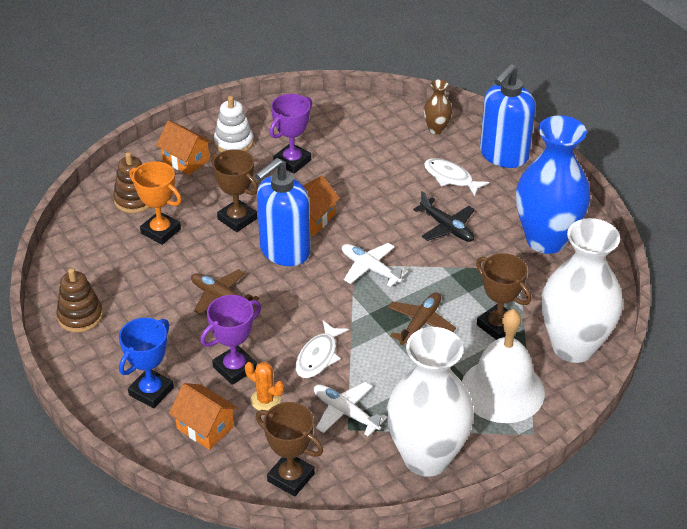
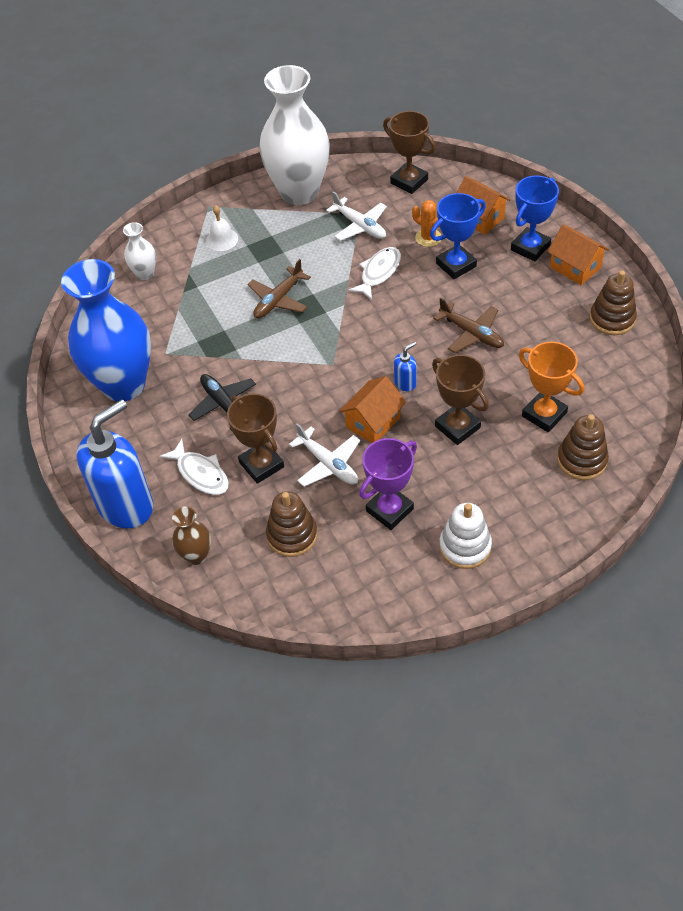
camera: 170 degrees left, 10 degrees up
orange house [156,121,213,175] -> orange house moved to [547,224,609,285]
purple trophy [200,295,261,385] -> blue trophy [430,193,486,279]
blue soap dispenser [255,158,311,266] -> blue soap dispenser [394,342,417,392], size x0.41
white plane [342,243,408,287] -> white plane moved to [289,423,360,487]
white bell [462,309,545,423] -> white bell [206,205,238,251], size x0.44
brown trophy [476,253,531,340] -> brown trophy moved to [227,393,284,484]
white vase [542,218,623,363] -> white vase [123,222,156,280], size x0.43
none -> brown stacking toy [266,491,318,557]

